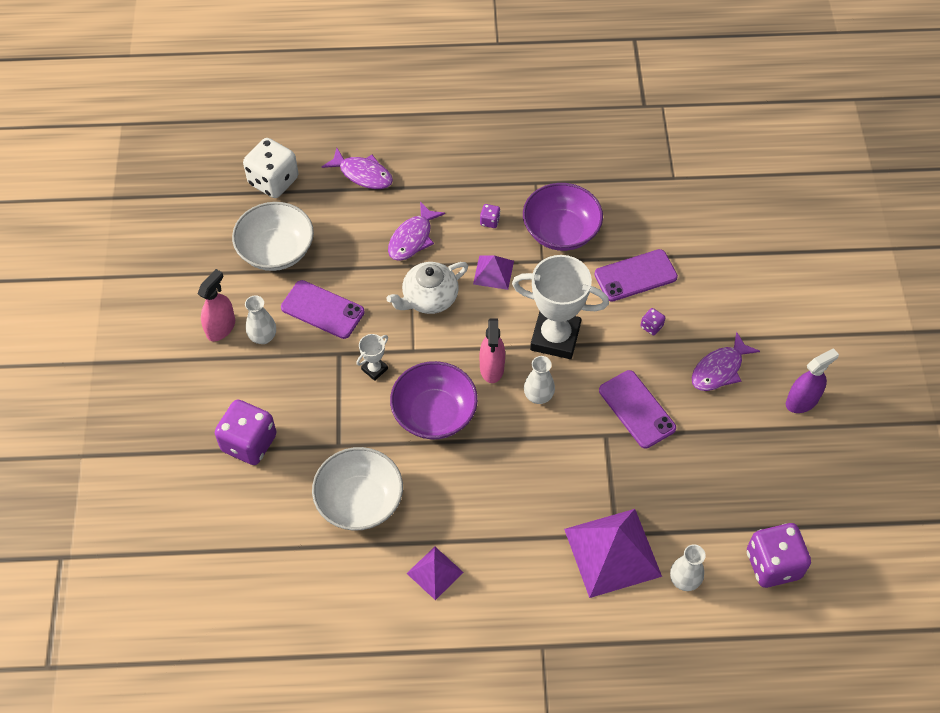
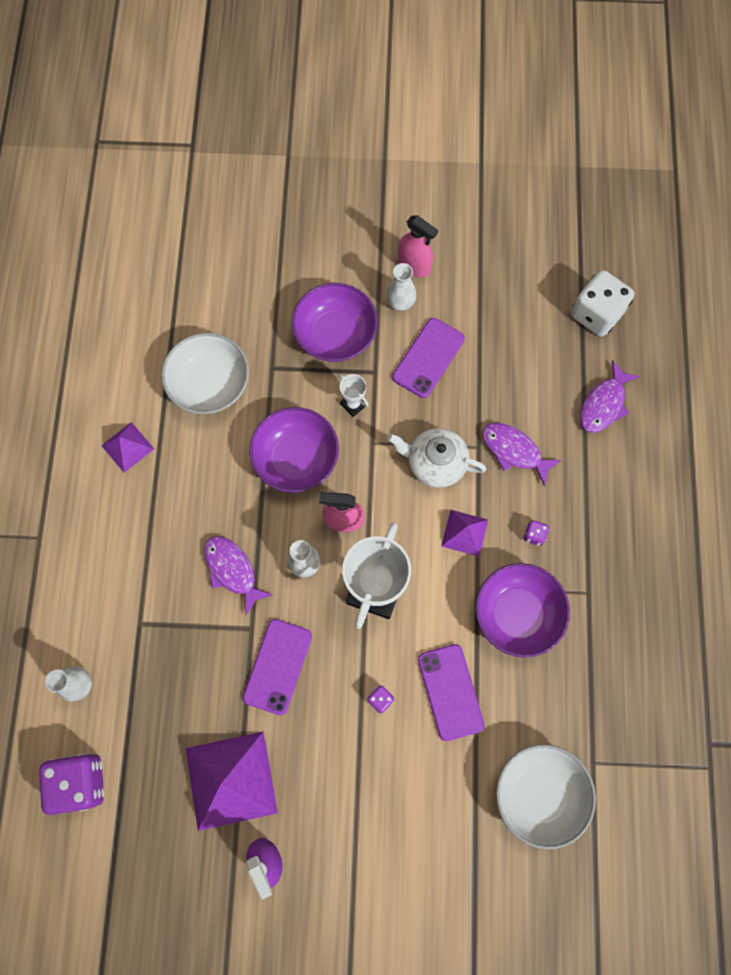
camera: 95 degrees right, 15 degrees up
purple dice [215,400,276,465] -> none
white bowl [232,202,314,271] -> white bowl moved to [496,744,596,849]
white teapot [386,262,468,314] -> white teapot turned 45 degrees counterclockwise [388,428,486,488]
purple pyramid [564,509,662,598] -> purple pyramid moved to [186,731,278,831]
purple phone [599,370,676,449] -> purple phone turned 45 degrees counterclockwise [243,619,312,715]
purple fish [692,332,760,391] -> purple fish moved to [204,536,273,615]
none -> purple bowl [292,283,378,362]

